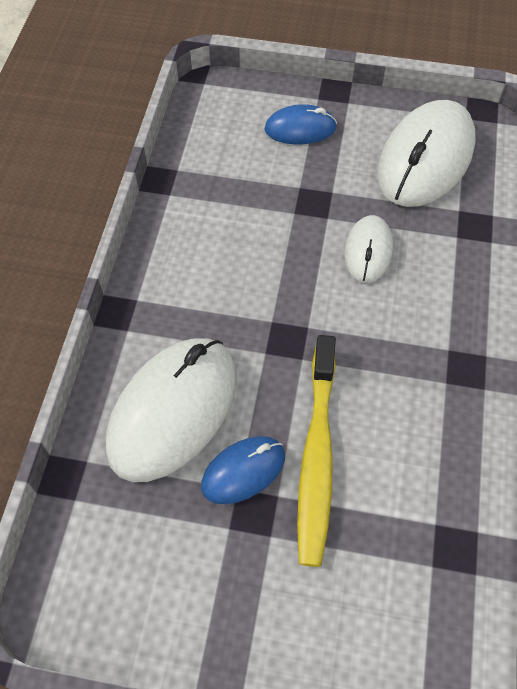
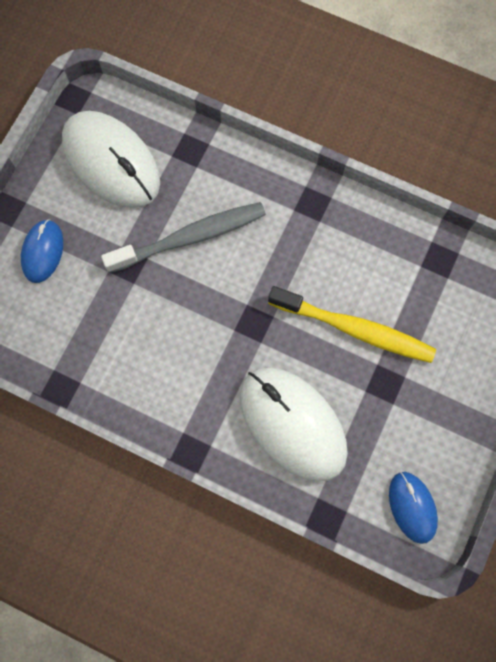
camera: 75 degrees left, 15 degrees up
blue mouse [201,436,285,504] -> blue mouse moved to [389,472,438,544]
white mouse [344,215,393,283] -> grey toothbrush [101,202,266,273]

